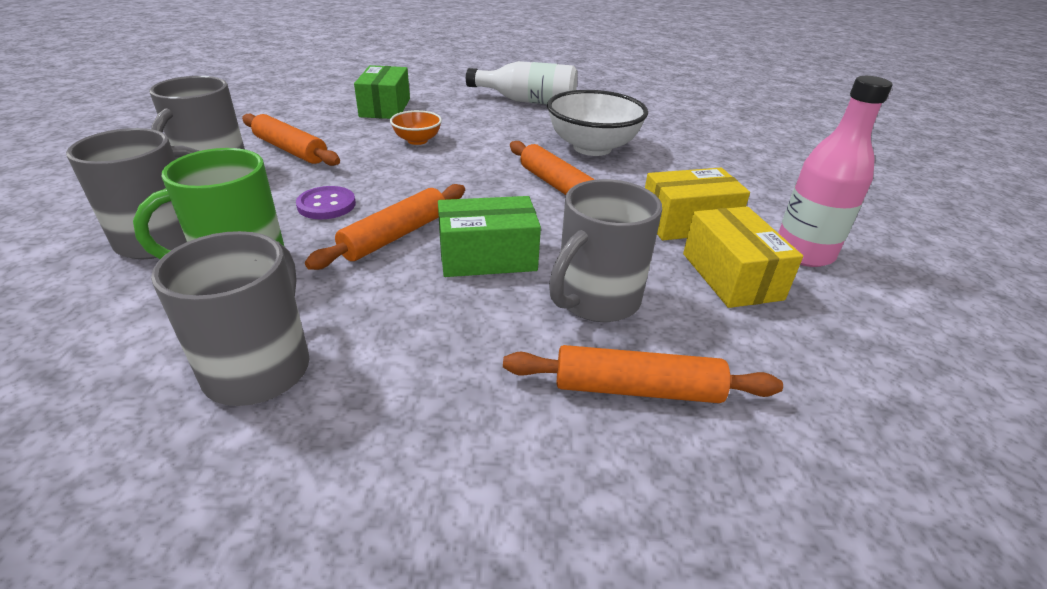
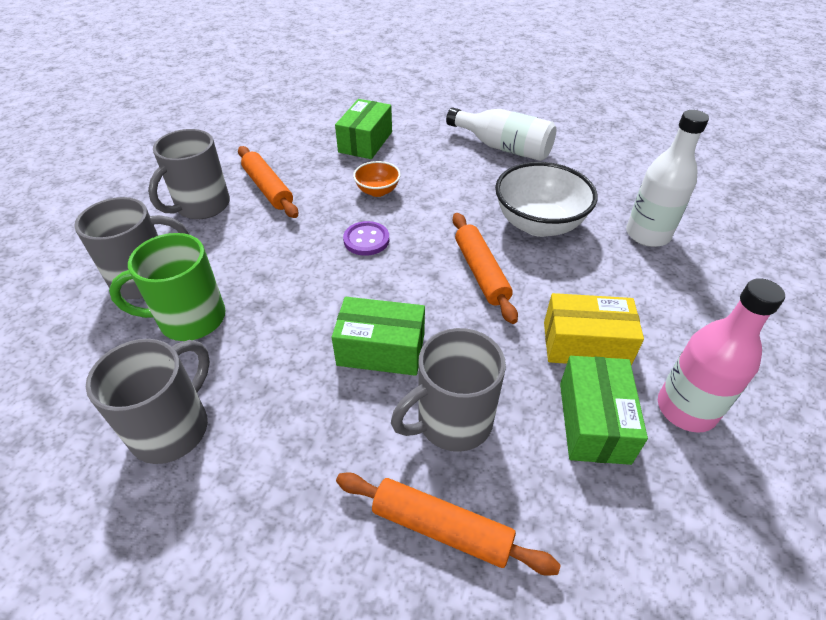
camera: 20 degrees right, 10 degrees up
purple button [296,186,356,219] -> purple button moved to [343,221,389,256]
orange rolling pin [305,184,465,270] -> none
yellow box [683,206,803,308] -> green box [560,356,648,465]
none -> white bottle [626,110,709,247]

